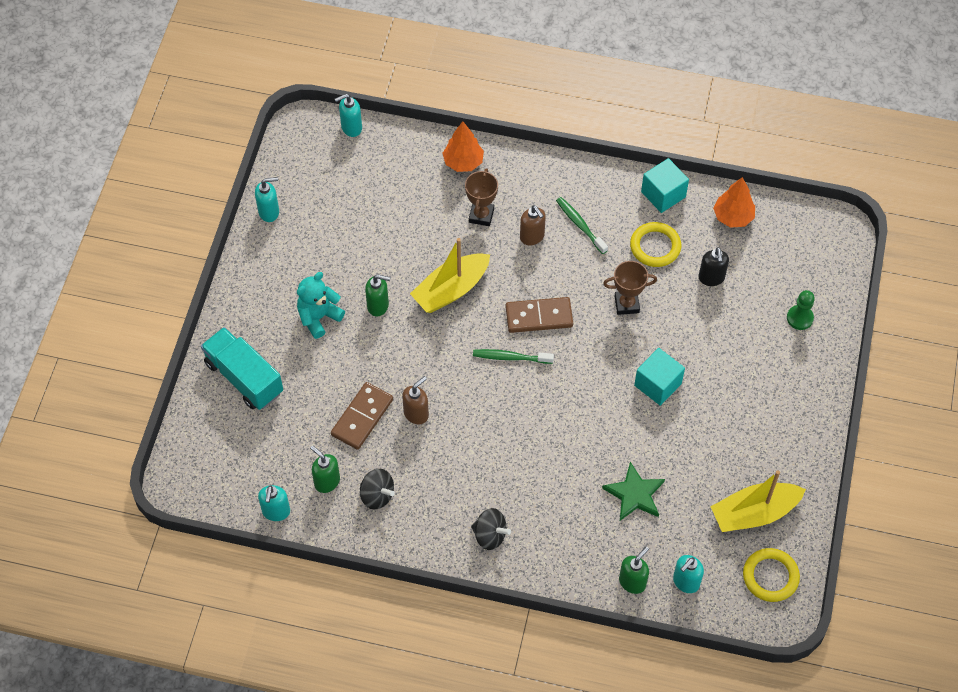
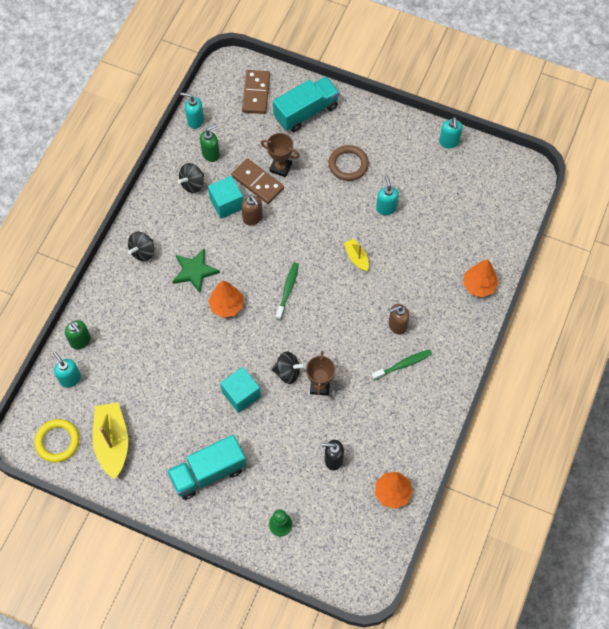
camera: 100 degrees right, 5 degrees up
turquoise teddy bear [297,272,345,339] -> brown ring [329,145,369,181]
turquoise soap dispenser [335,94,362,137] -> turquoise soap dispenser moved to [376,175,399,215]
green soap dispenser [365,274,390,316] -> none
yellow boat [410,238,490,313] -> yellow boat [344,238,369,272], size x0.53
brown trophy [465,168,498,226] -> brown trophy moved to [261,133,300,177]
brown domino [505,297,573,333] -> brown domino moved to [242,70,270,114]
green star [602,462,665,521] -> green star moved to [172,248,220,293]
yellow ring [630,222,681,267] -> none
turquoise cube [641,158,689,213] -> turquoise cube moved to [208,176,243,219]
none -> turquoise truck [167,435,247,500]
none -> orange tree [208,281,243,318]
none -> black spinning top [272,351,305,384]

